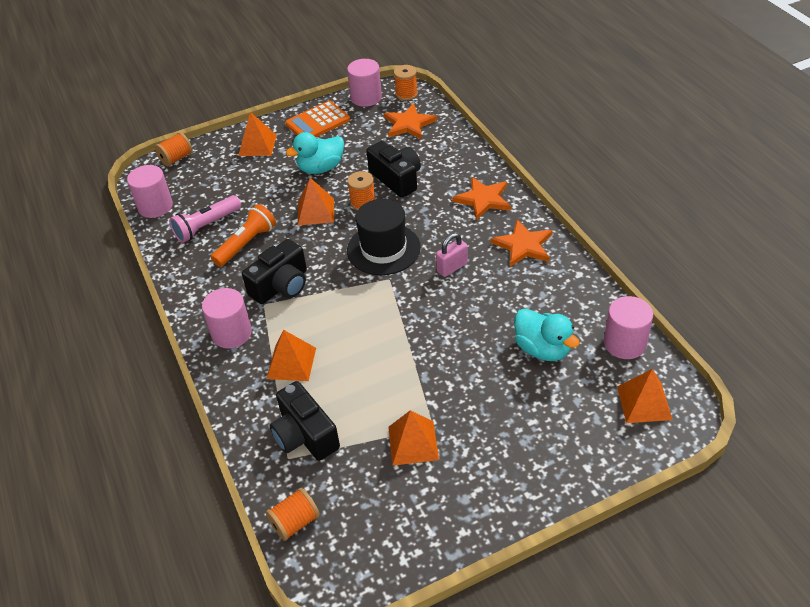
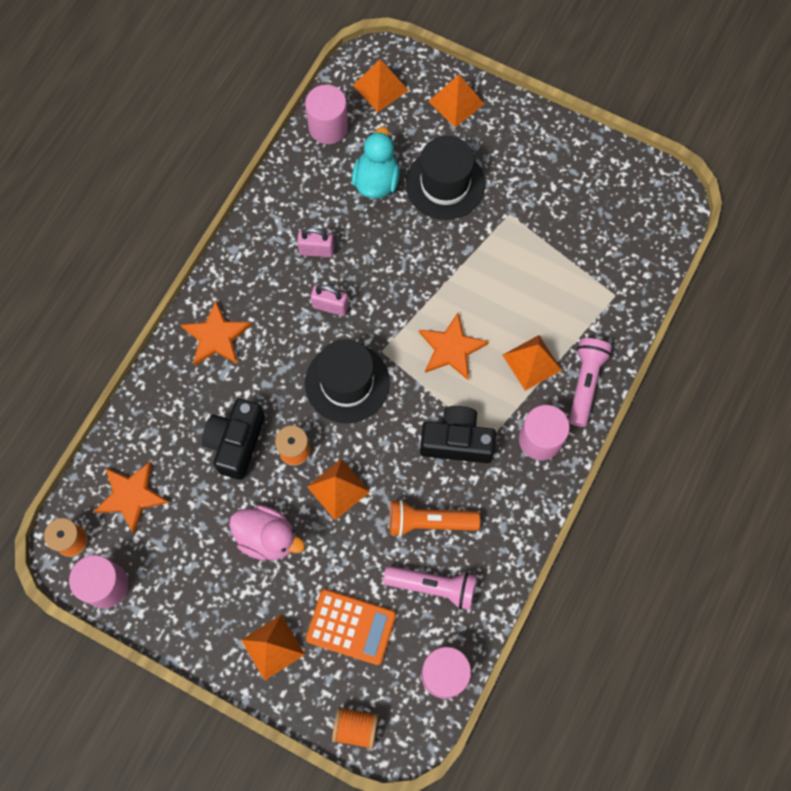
camera: 130 degrees left, 25 degrees up
orange spool [266,488,320,541] -> none
black camera [270,381,340,461] -> none
orange calculator [285,101,350,137] -> orange calculator moved to [306,589,396,665]
turquoise duck [286,132,344,174] -> pink duck [229,505,305,560]
orange pyramid [388,410,439,466] -> orange pyramid moved to [428,75,484,128]
orange star [491,220,553,267] -> orange star moved to [419,313,489,380]
none -> pink padlock [297,227,334,257]
none -> black hat [405,136,485,220]
none -> pink flashlight [569,338,612,427]

